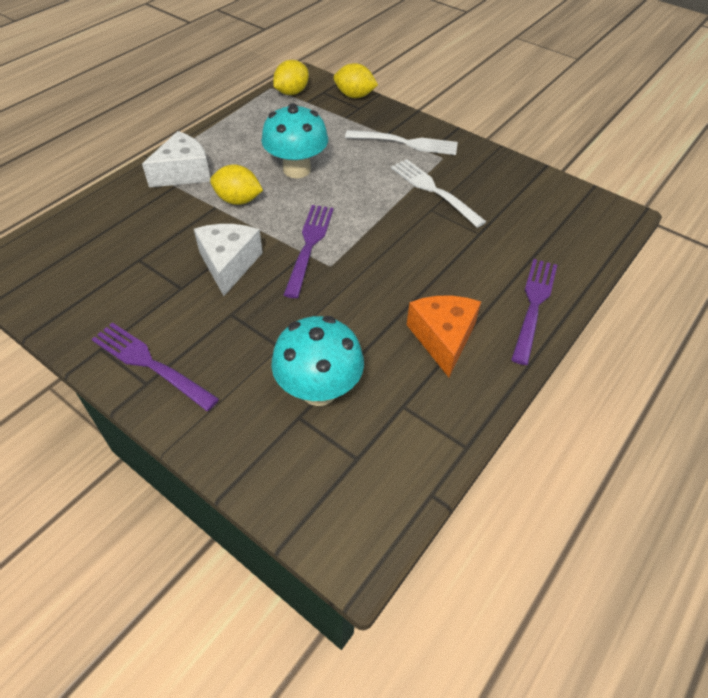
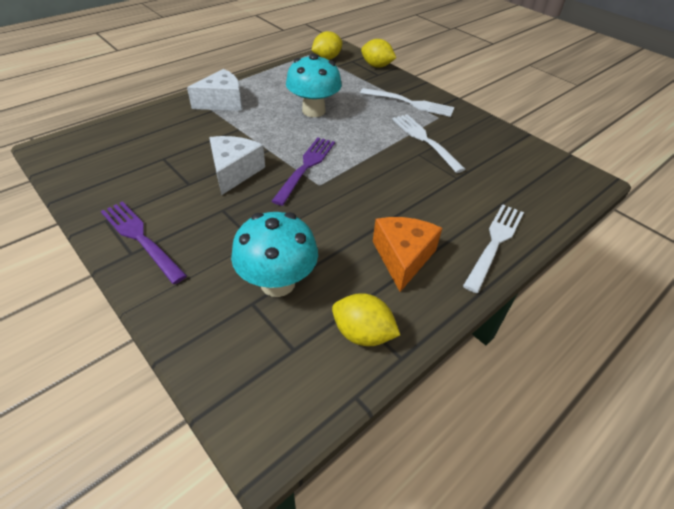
camera: 10 degrees right, 5 degrees down
yellow lemon [210,164,263,205] -> yellow lemon moved to [332,293,400,346]
purple fork [511,259,557,365] -> white fork [463,204,524,293]

